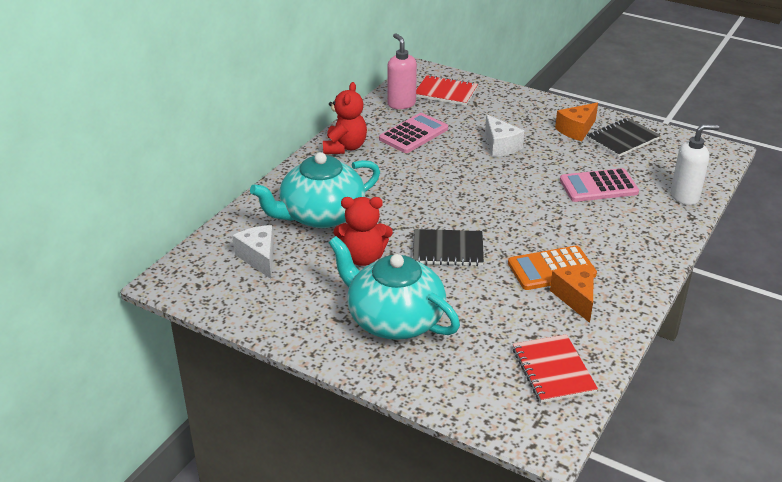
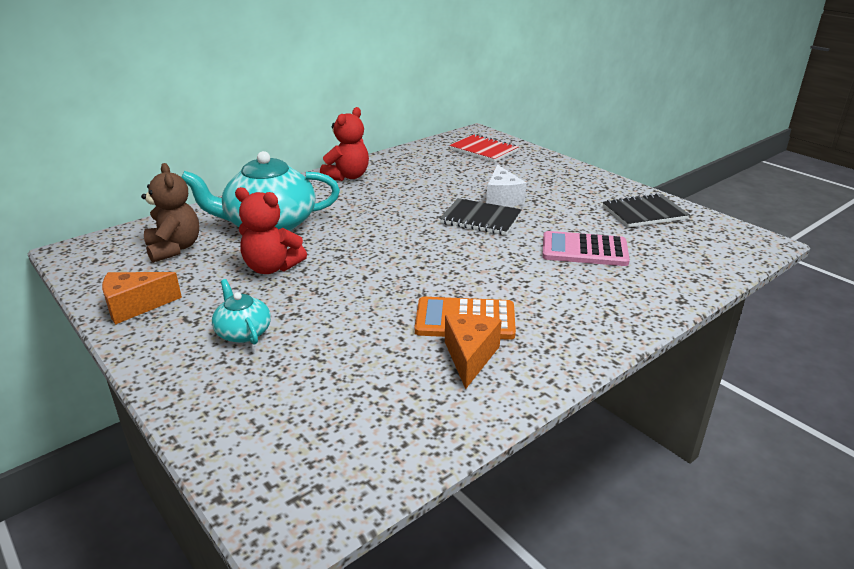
camera: 20 degrees right, 5 degrees down
white cheese [232,225,274,279] -> brown teddy bear [141,163,199,263]
turquoise teapot [329,236,460,340] -> turquoise teapot [212,279,271,345], size x0.49
pink calculator [379,113,448,153] -> none
pink soap dispenser [387,33,417,109] -> none
black notebook [413,229,484,266] -> black notebook moved to [440,198,522,235]
red notebook [513,334,598,403] -> none
orange cheese [555,102,598,141] -> orange cheese moved to [102,272,182,325]
white soap dispenser [671,124,719,205] -> none

